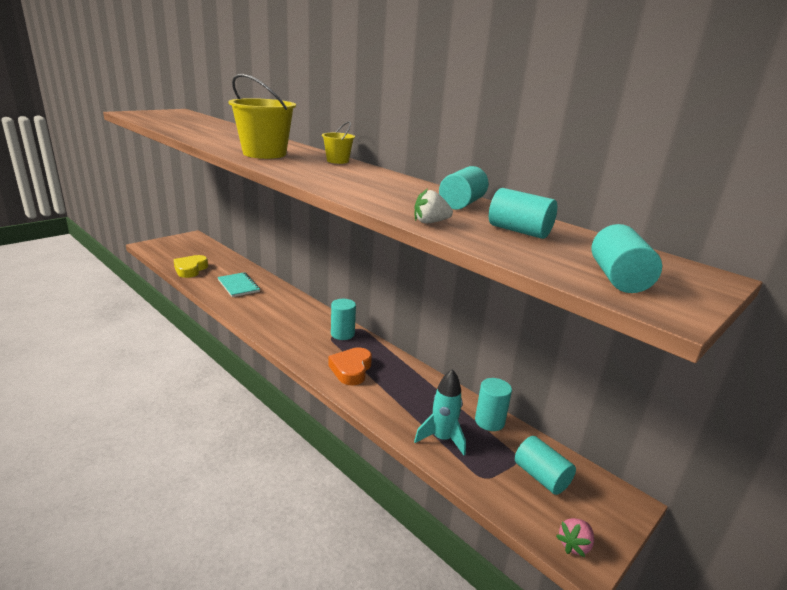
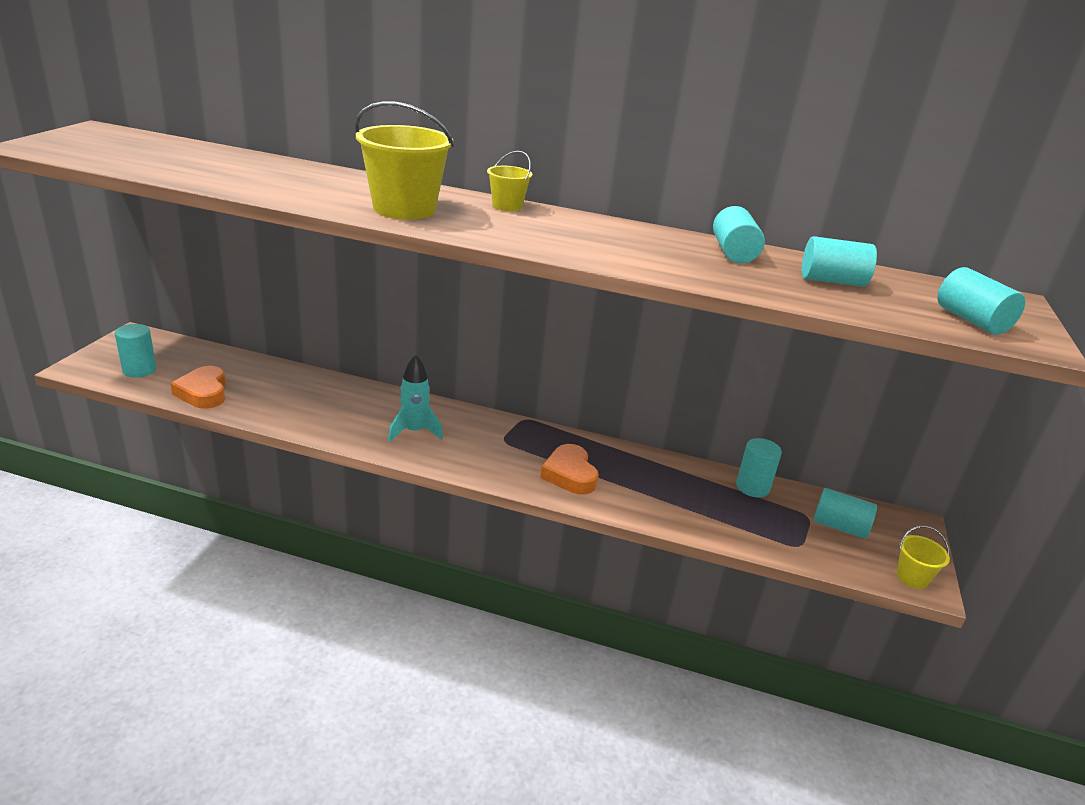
camera: 30 degrees left, 5 degrees up
yellow heart [174,255,208,278] -> orange heart [170,366,226,409]
turquoise notebook [217,272,260,297] -> none
turquoise cylinder [331,299,356,340] -> turquoise cylinder moved to [115,324,156,378]
turquoise rocket [414,369,466,456] -> turquoise rocket moved to [388,355,443,442]
white strawberry [415,188,453,223] -> none
pink strawberry [556,518,594,557] -> yellow bucket [897,526,950,589]

